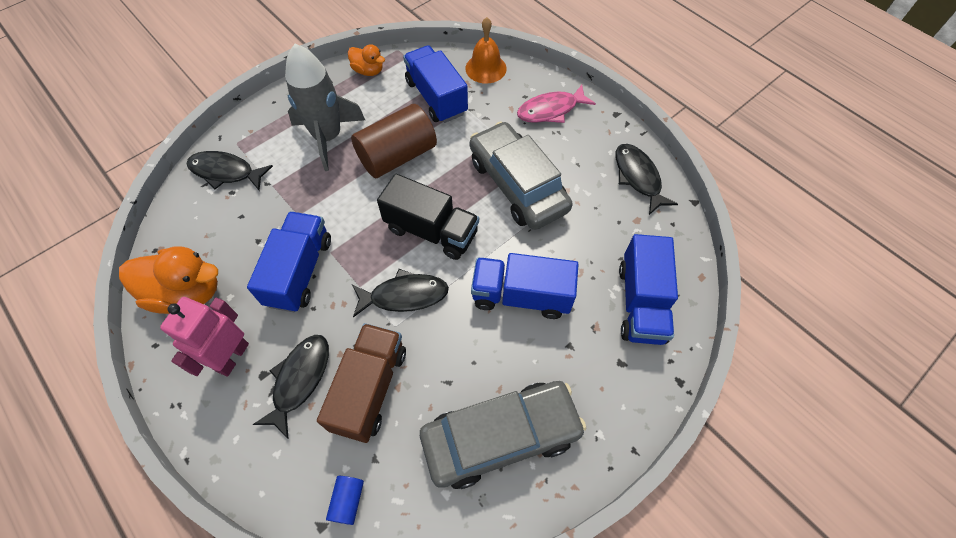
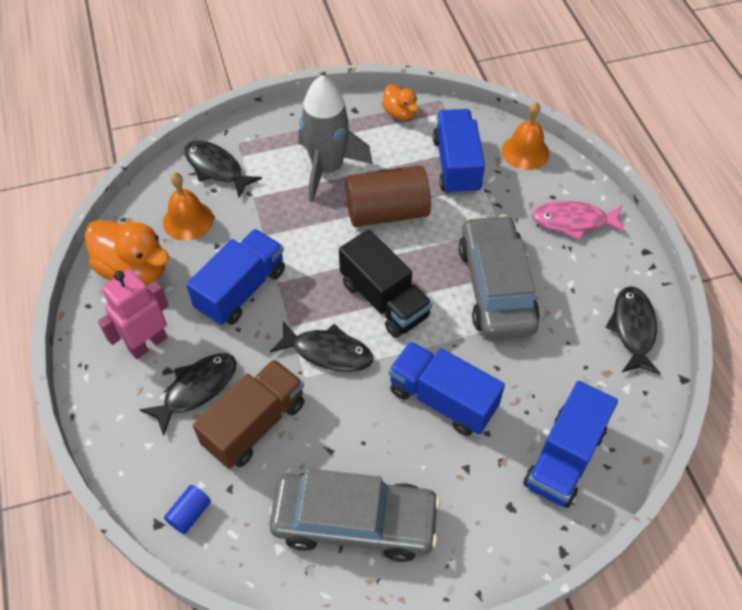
camera: 25 degrees right, 5 degrees down
none -> orange bell [163,172,214,241]

